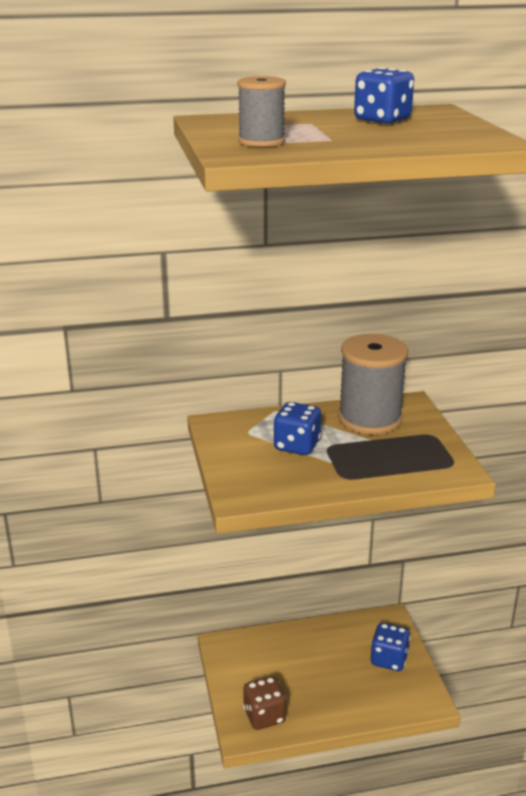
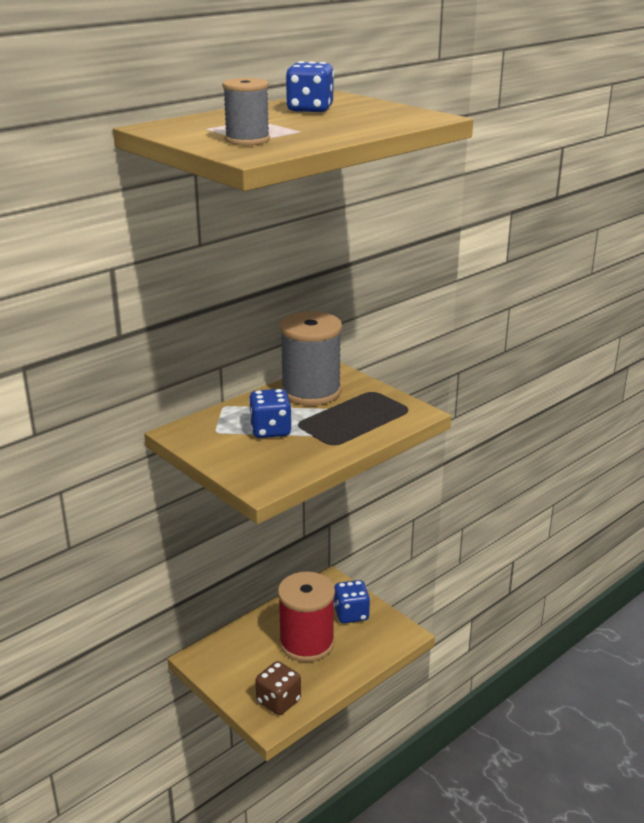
camera: 30 degrees left, 0 degrees up
none -> red spool [278,572,335,662]

